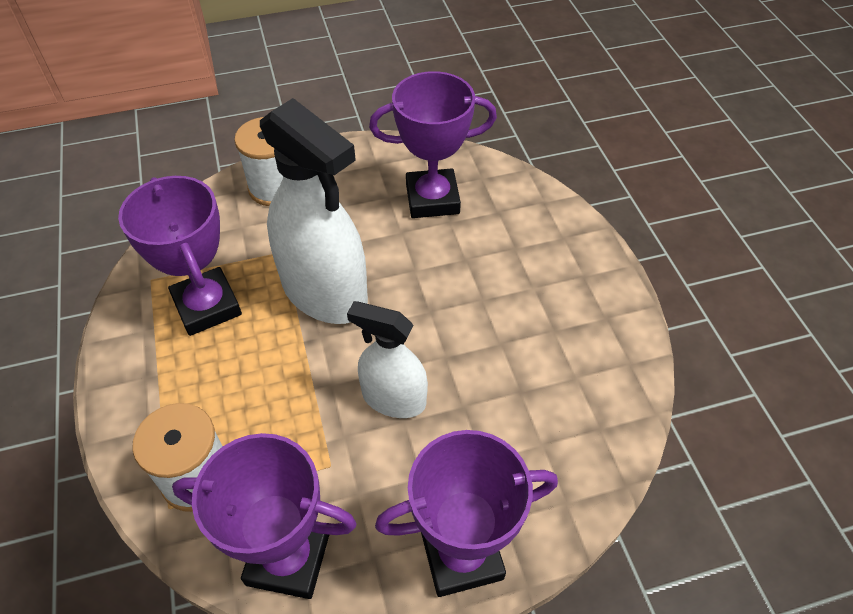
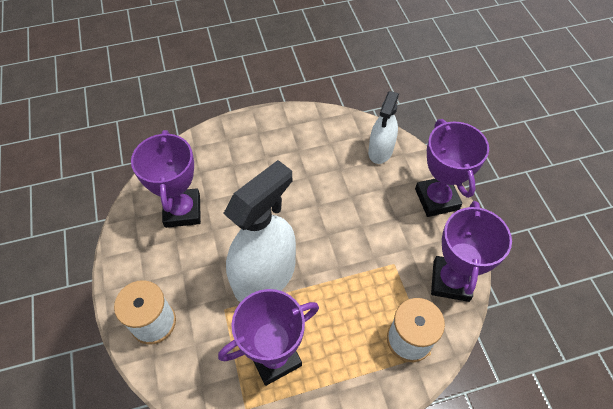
camera: 90 degrees left, 5 degrees up
white spray bottle [347,301,428,418] -> white spray bottle moved to [368,91,399,164]

